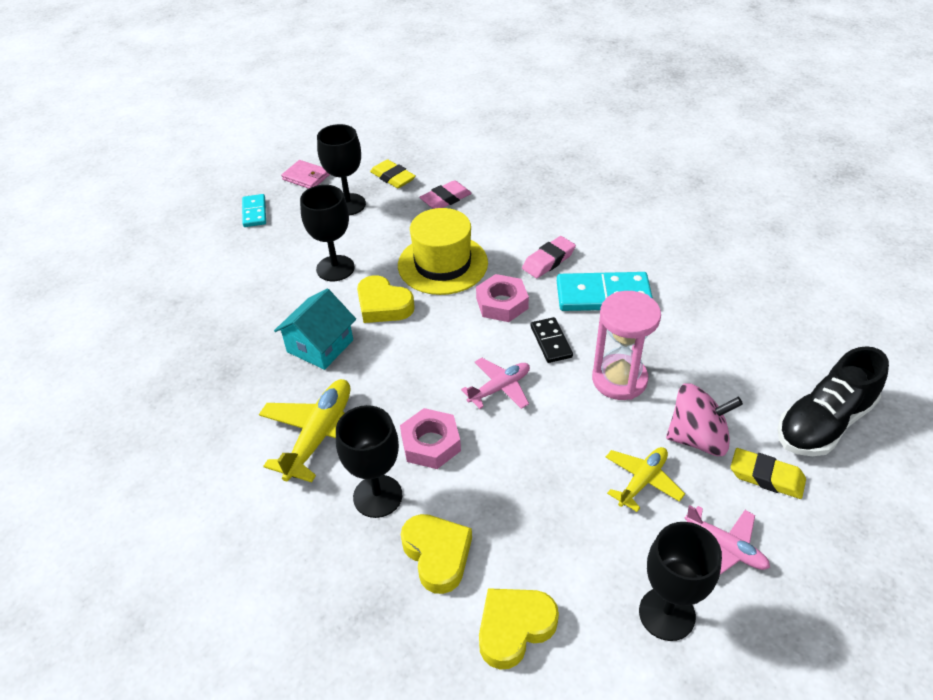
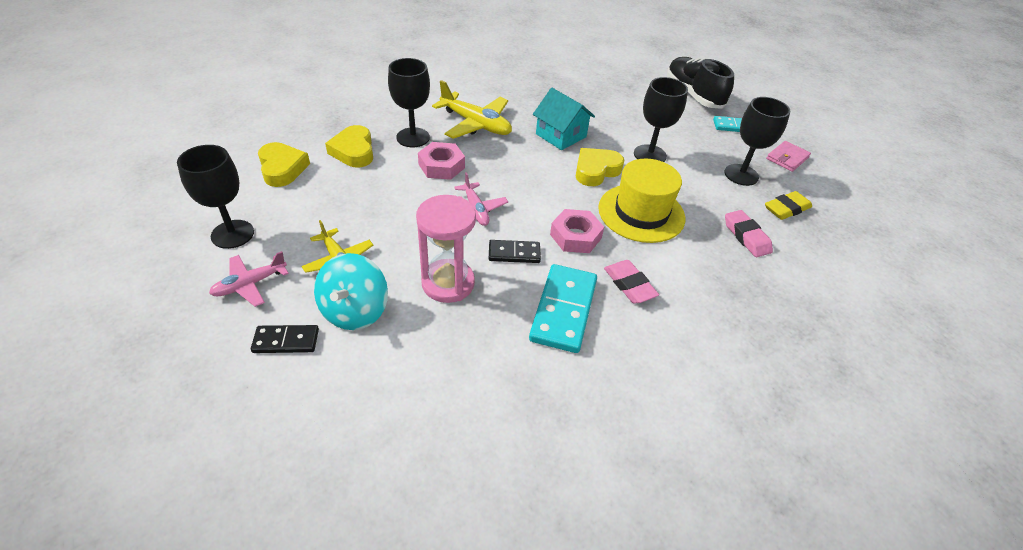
camera: 100 degrees right, 0 degrees up
yellow heart [401,514,472,594] -> yellow heart turned 90 degrees clockwise [325,125,373,168]
pink spinning top [666,383,743,456] -> turquoise spinning top [314,253,388,330]
yellow eraser [731,448,806,499] -> black domino [251,325,319,353]
black shoe [777,346,889,456] -> black shoe moved to [667,57,734,109]

